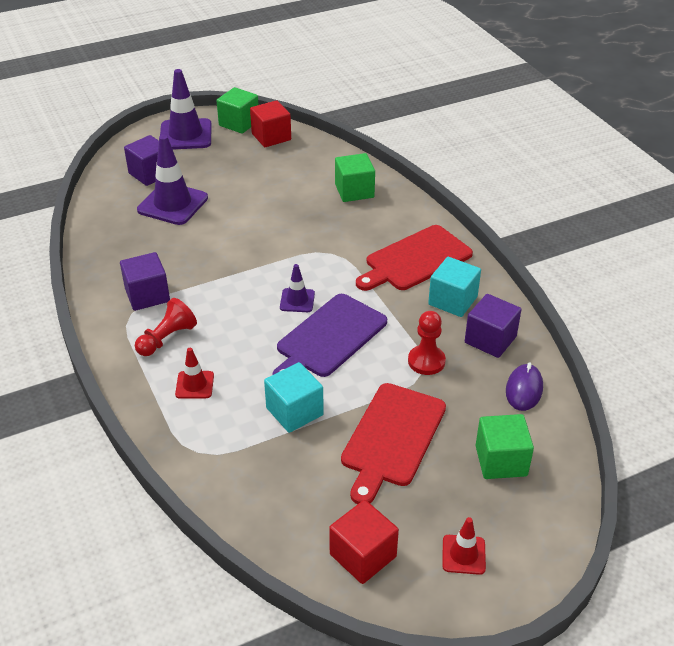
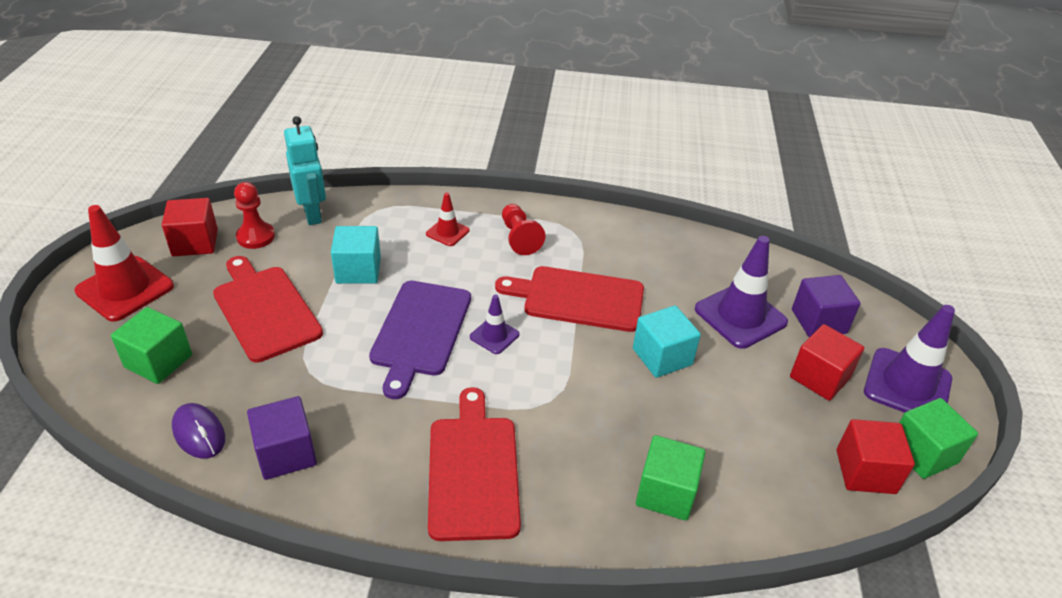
camera: 120 degrees right, 0 degrees up
purple cube [120,252,170,311] -> none
purple cutting board [272,294,387,377] -> purple cutting board turned 150 degrees counterclockwise [369,281,471,399]
red pawn [408,311,446,375] -> red pawn moved to [234,182,275,249]
turquoise cube [428,257,481,317] -> turquoise cube moved to [633,305,701,378]
red traffic cone [442,517,486,575] -> red traffic cone [74,205,174,322], size x1.92
none -> turquoise robot [284,116,326,225]
none -> red cutting board [495,266,644,332]
none -> red cube [790,324,864,401]

